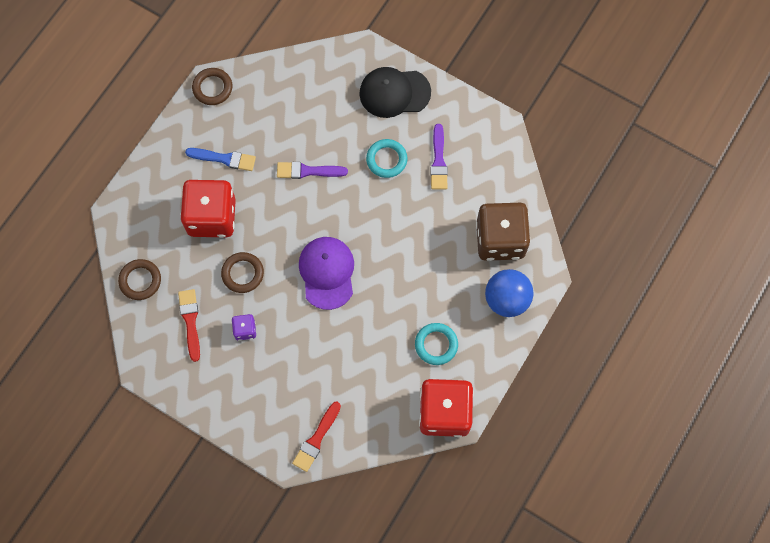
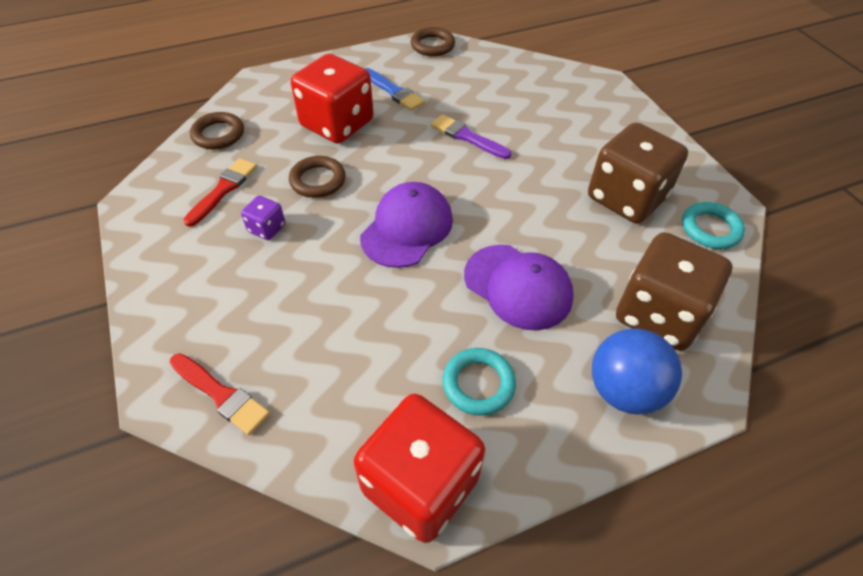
camera: 35 degrees right, 20 degrees down
red brush [292,402,341,472] -> red brush turned 120 degrees counterclockwise [170,353,270,435]
black cap [359,67,431,118] -> none
turquoise ring [366,139,407,178] -> turquoise ring moved to [682,202,745,249]
purple brush [430,124,448,189] -> brown dice [588,122,688,224]
none -> purple cap [464,245,574,330]

